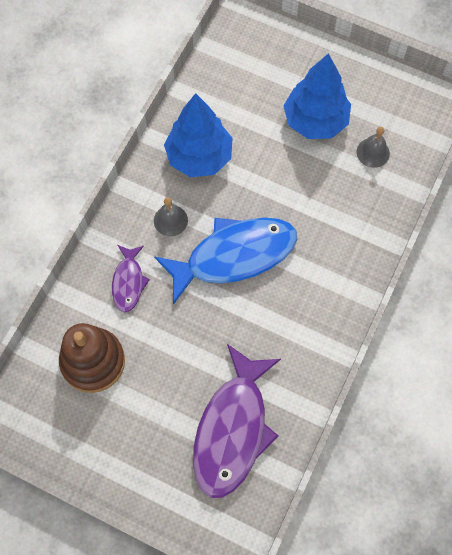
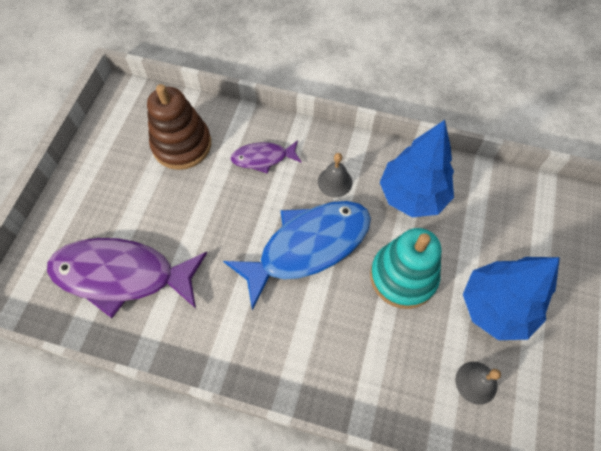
camera: 80 degrees right, 5 degrees down
blue fish [154,218,297,305] -> blue fish turned 90 degrees counterclockwise [223,201,371,310]
none -> turquoise stacking toy [370,228,441,309]

